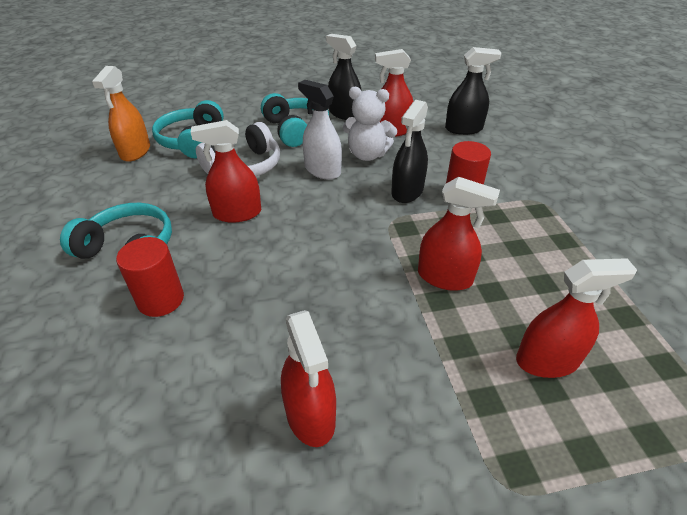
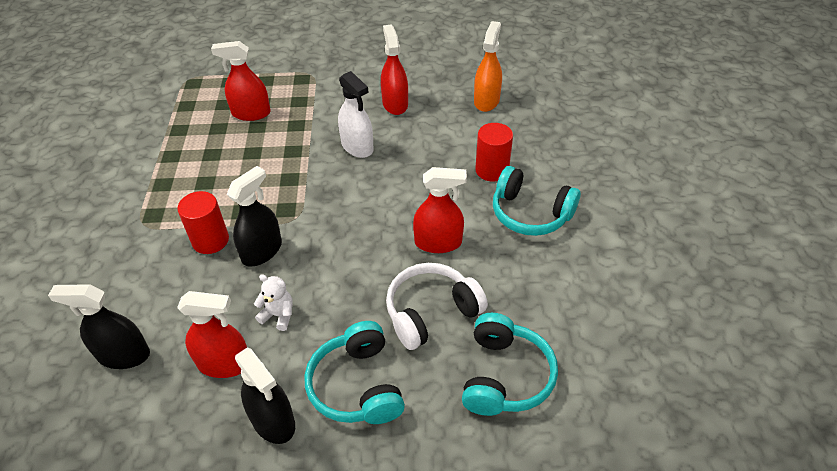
camera: 170 degrees left, 5 degrees up
orange spray bottle [92,66,150,162] -> orange spray bottle moved to [474,21,502,112]
white spray bottle [298,80,342,180] -> white spray bottle moved to [338,71,374,158]
white teddy bear [343,87,397,161] -> white teddy bear [254,274,293,331], size x0.60
red spray bottle [418,177,500,291] -> none

